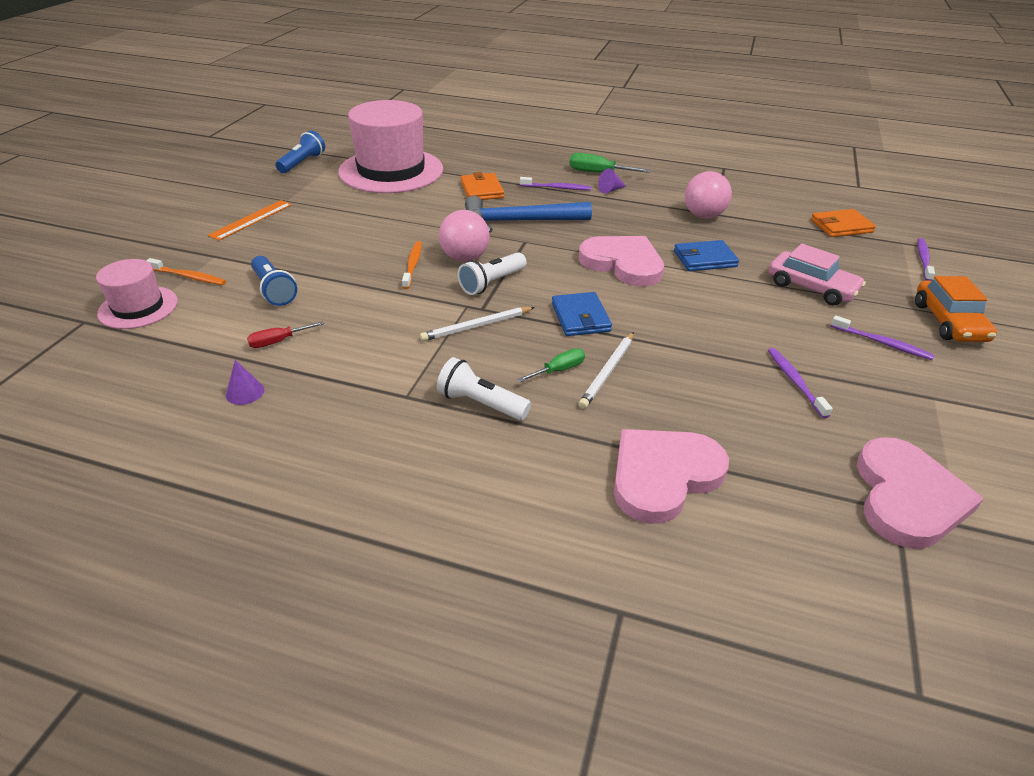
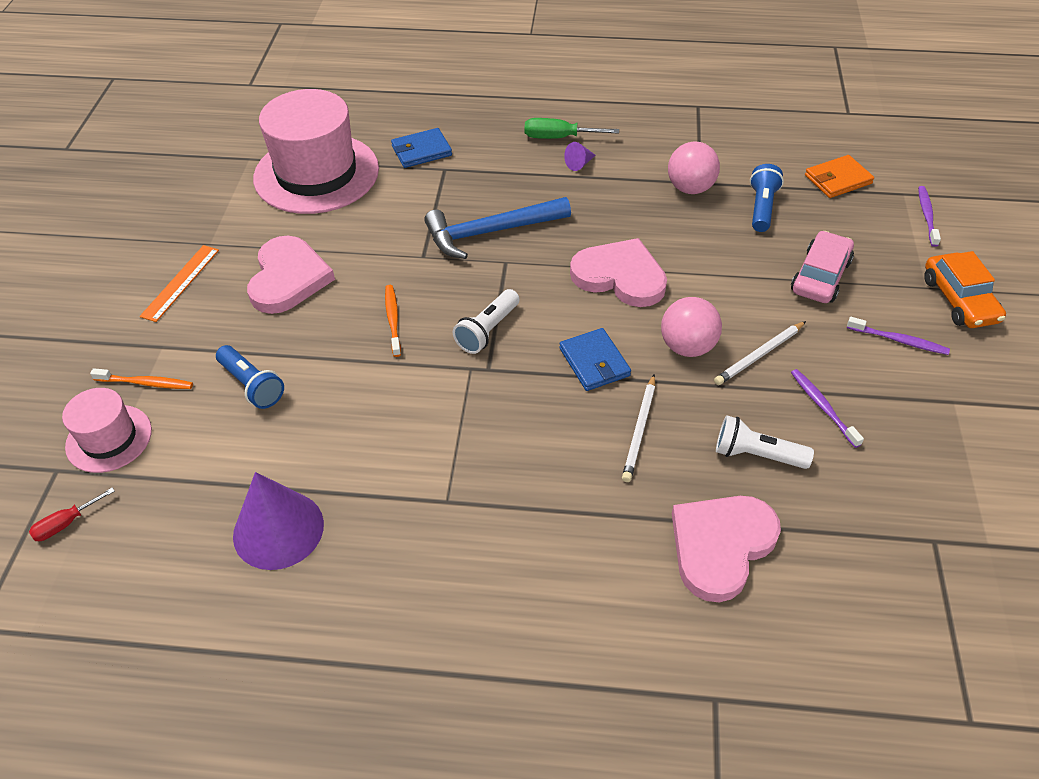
camera: 10 degrees left, 10 degrees up
purple cone [226,360,264,405] -> purple cone [233,472,324,570], size x2.30
red screwdriver [247,321,324,348] -> red screwdriver moved to [29,487,115,541]
blue flashlight [275,130,325,173] -> blue flashlight moved to [750,164,784,232]
white pencil [420,307,535,341] -> white pencil moved to [714,321,806,385]
white flashlight [437,357,531,421] -> white flashlight moved to [716,415,814,469]
pink ball [439,210,490,262] -> pink ball moved to [661,297,722,357]
orange wallet [461,172,504,200] -> none
green screwdriver [517,348,585,382] -> none
purple toothbrush [520,177,591,190] -> none
blue wallet [674,240,739,271] -> blue wallet moved to [391,128,452,168]
pink car [769,243,866,305] -> pink car turned 90 degrees counterclockwise [791,231,854,303]
pink heart [857,437,984,549] -> pink heart moved to [247,236,335,314]

